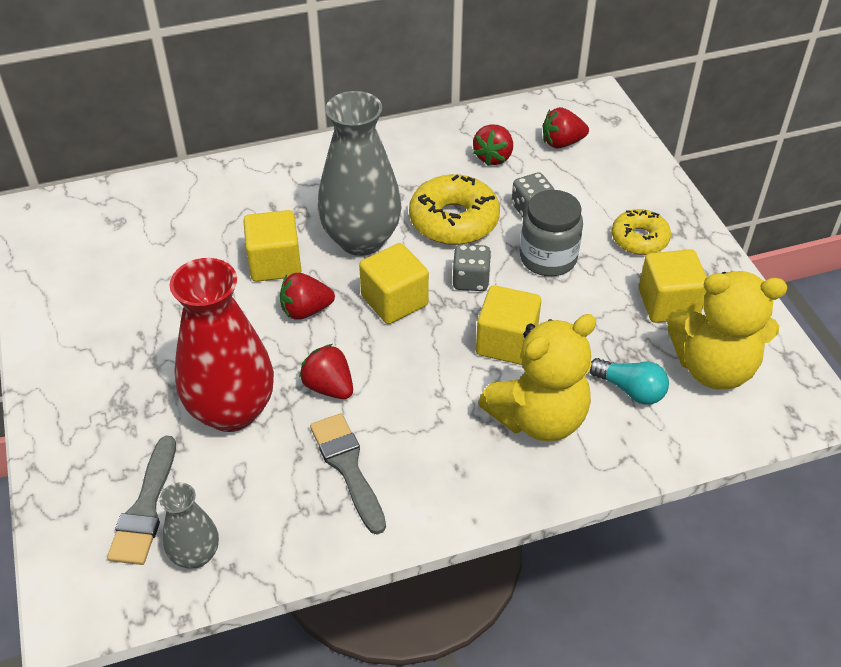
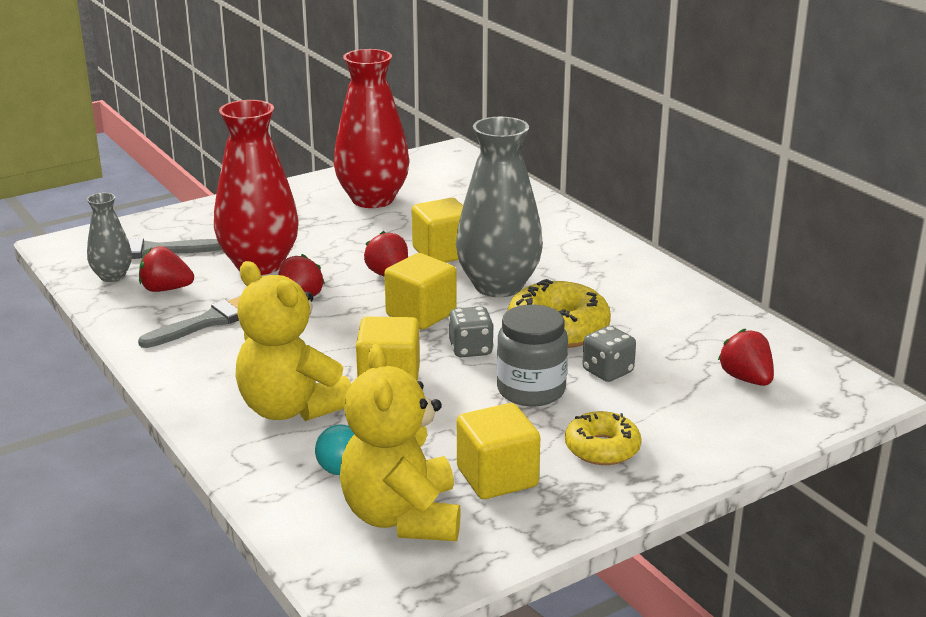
camera: 75 degrees right, 20 degrees down
red strawberry [473,124,513,166] -> red strawberry moved to [139,246,194,292]
none -> red vase [334,49,409,208]

